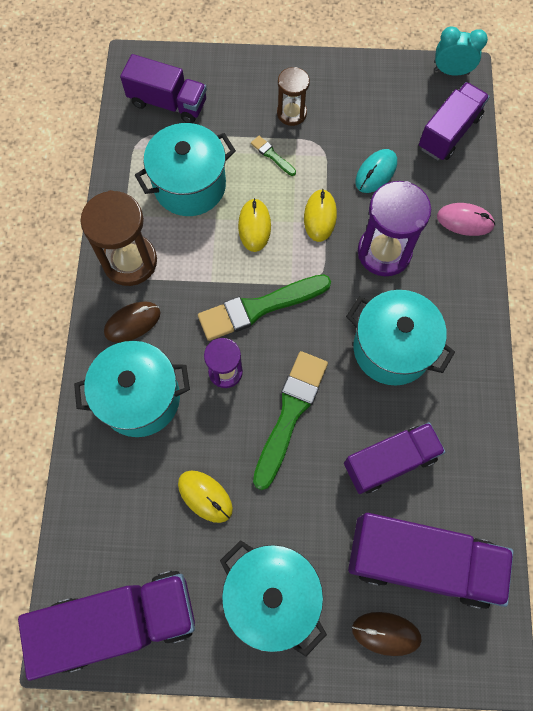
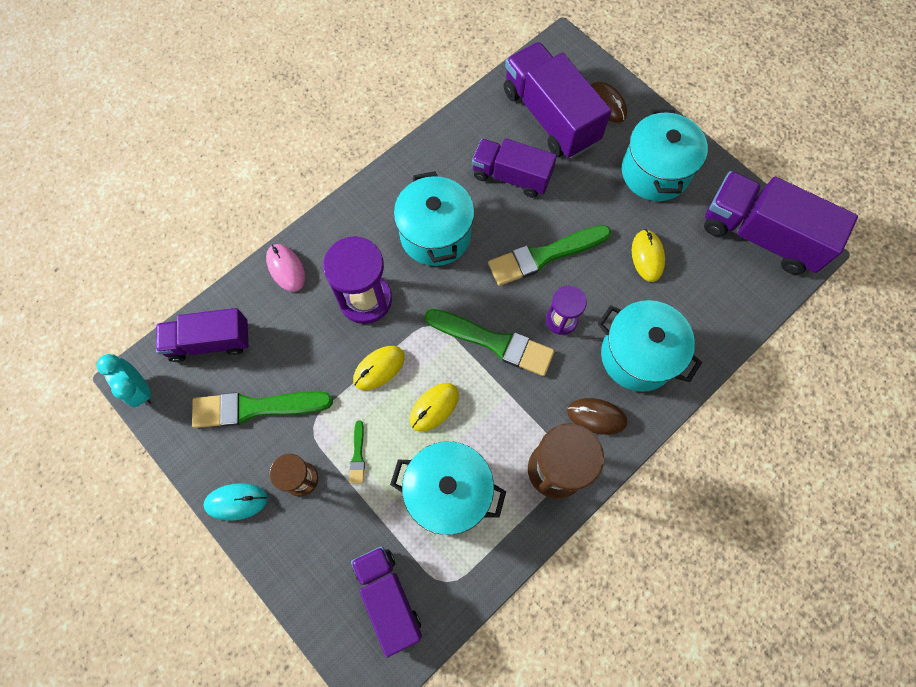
camera: 135 degrees left, 0 degrees up
turquoise mouse [356,149,397,193] -> turquoise mouse moved to [203,483,268,521]
none -> green brush [192,391,333,428]

